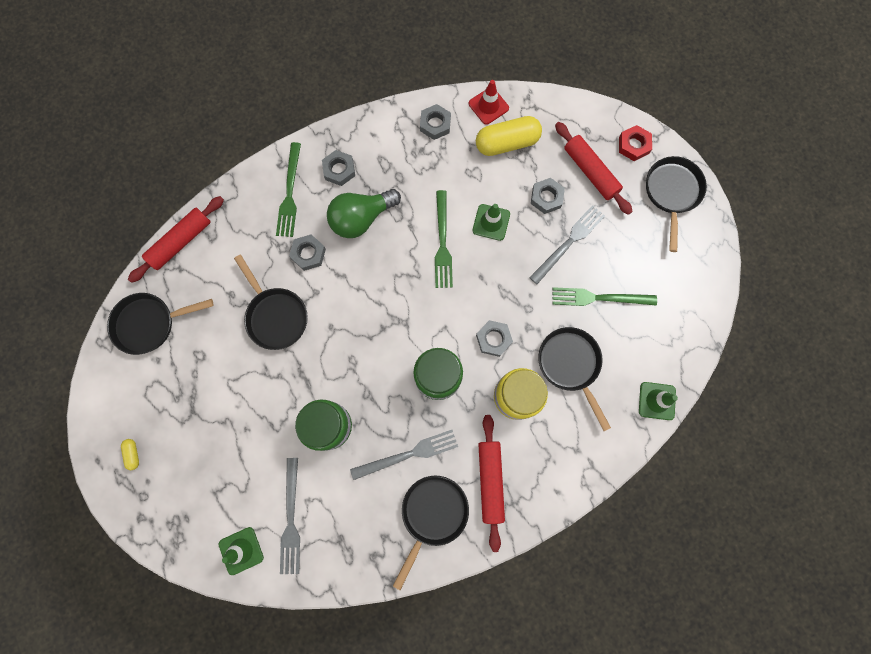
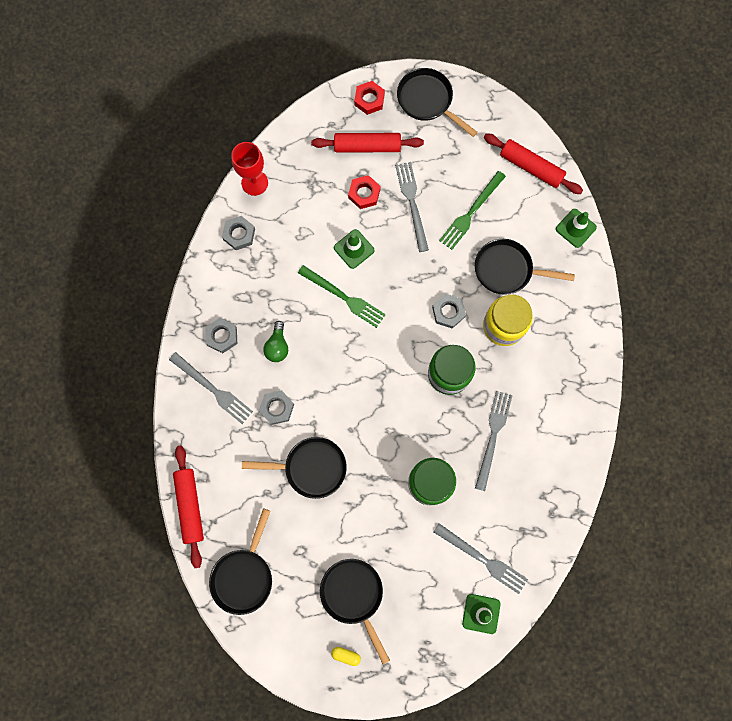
camera: 55 degrees left, 0 degrees up
green fork [276,142,301,237] -> grey fork [169,352,253,424]
green light bulb [327,189,401,238] -> green light bulb [263,321,288,362], size x0.58
black pan [393,476,469,590] -> black pan moved to [320,559,390,664]
red traffic cone [469,80,509,125] -> red goblet [231,142,268,196]
yellow capsule [476,116,542,156] -> none
red rolling pin [478,415,505,552] -> red rolling pin moved to [484,133,583,194]
grey nut [531,178,565,214] -> red nut [348,175,381,209]

